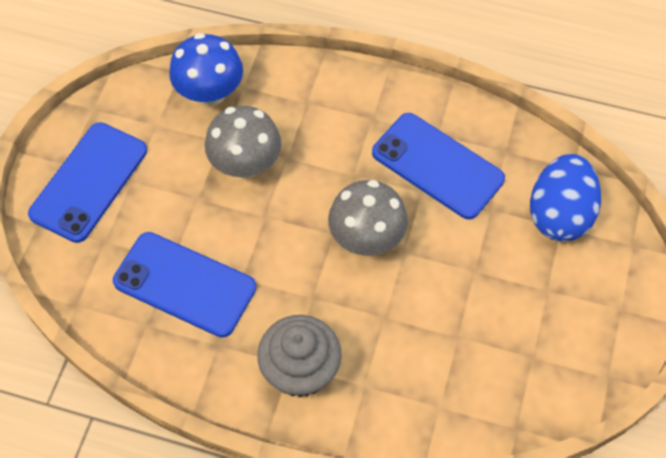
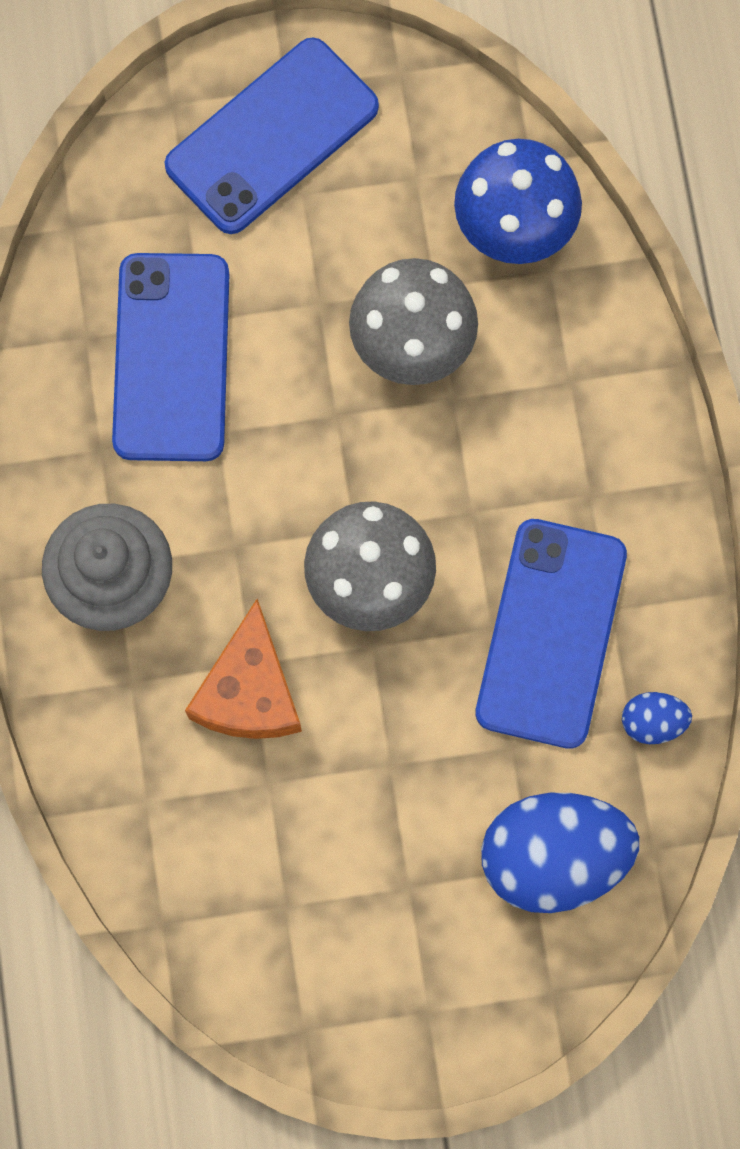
camera: 65 degrees right, 15 degrees up
blue phone [28,122,147,243] -> blue phone turned 45 degrees counterclockwise [164,38,379,234]
none -> orange cheese [185,599,302,739]
none -> blue egg [622,692,692,744]

